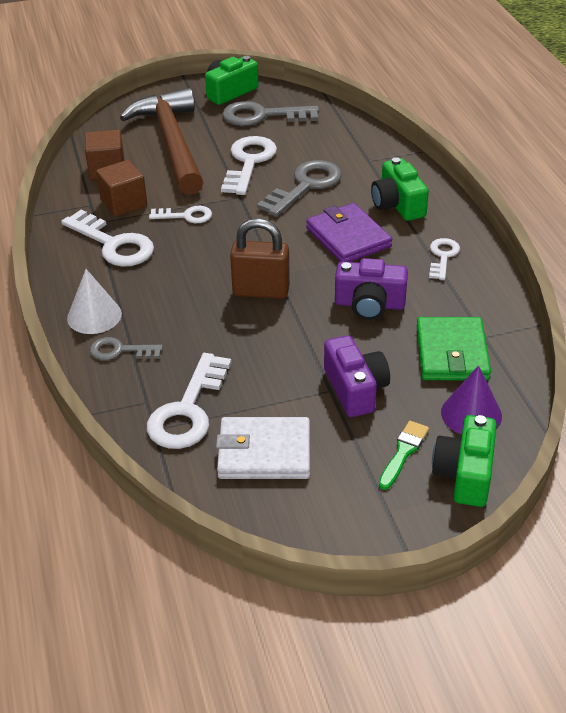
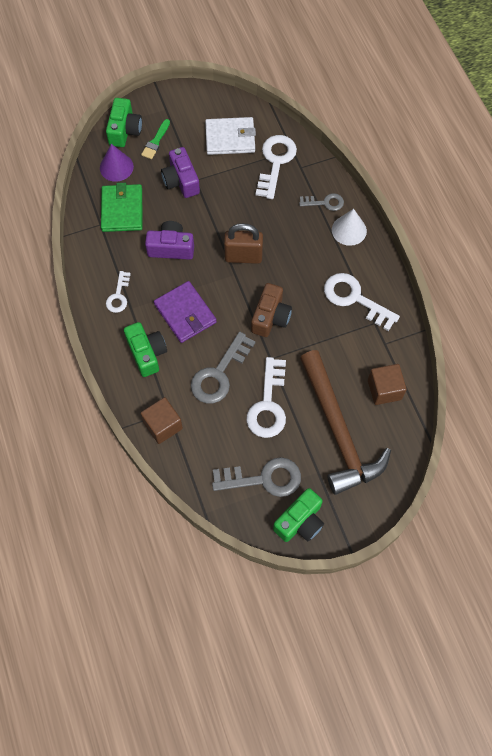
camera: 175 degrees right, 25 degrees up
brown cube [96,160,147,216] -> brown cube moved to [141,397,183,444]
white key [149,206,212,223] -> none
none -> brown camera [251,283,292,337]

